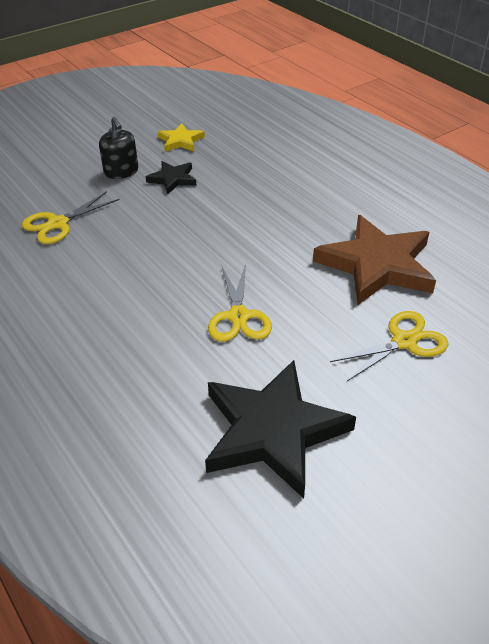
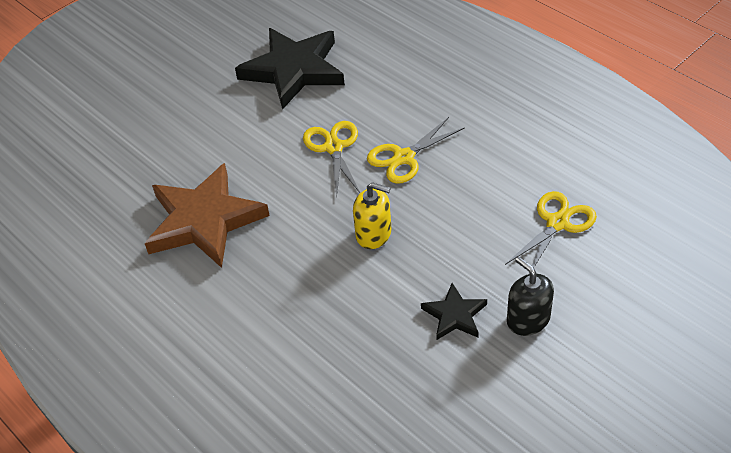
camera: 175 degrees right, 5 degrees up
yellow star [158,123,205,152] -> none
yellow scissors [330,311,449,381] -> yellow scissors moved to [367,117,465,184]
none -> yellow soap dispenser [353,182,391,249]

